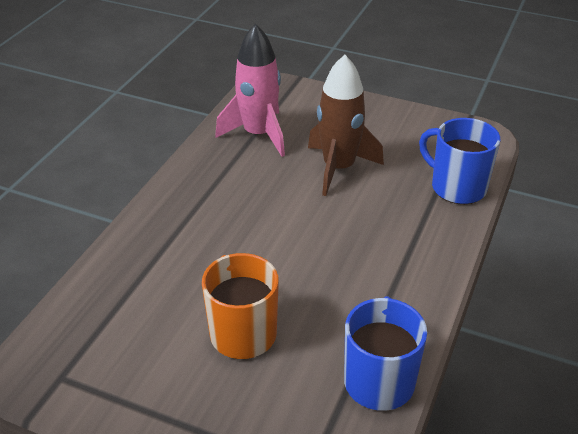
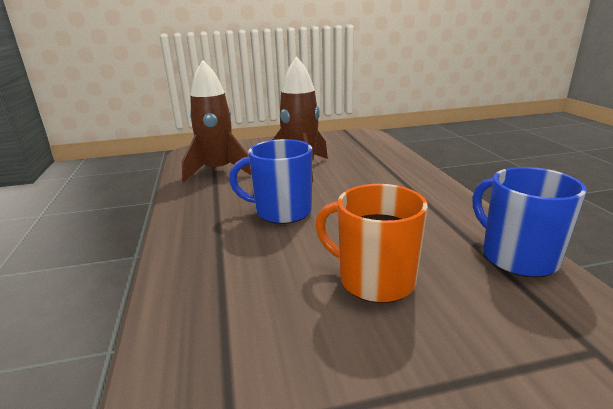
camera: 35 degrees left, 15 degrees down
pink rocket [215,24,285,157] -> brown rocket [182,60,252,182]
blue mug [419,118,500,204] -> blue mug moved to [229,139,312,224]

